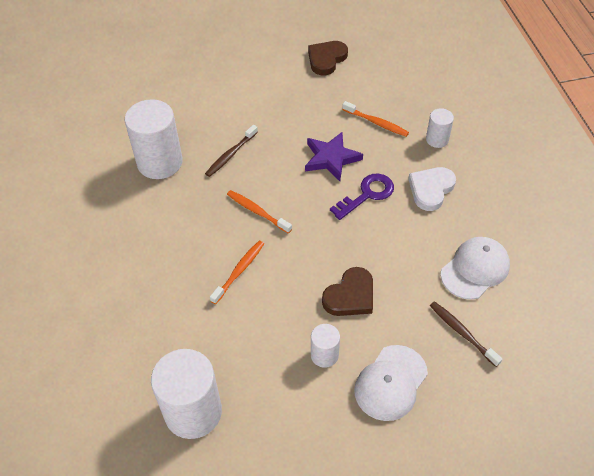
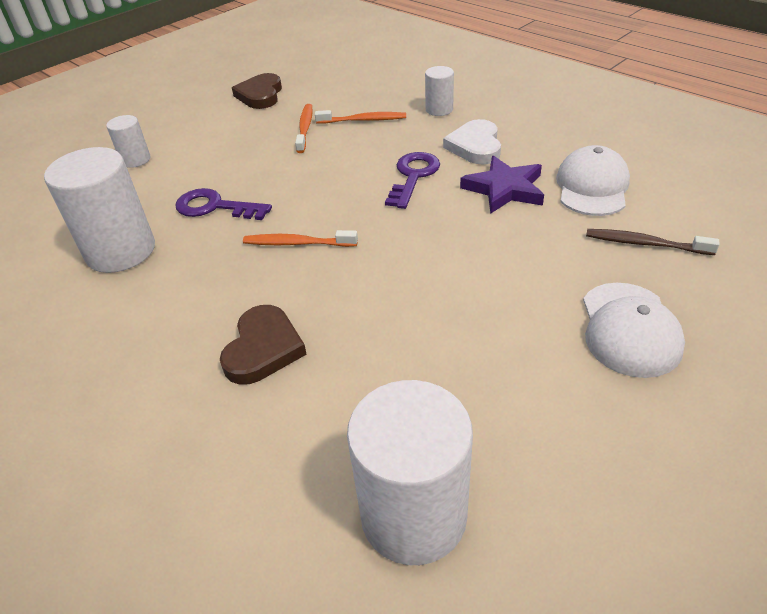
camera: 30 degrees left, 10 degrees down
brown toothbrush [205,125,258,177] -> purple key [176,188,272,220]
orange toothbrush [210,241,264,304] -> orange toothbrush moved to [295,104,313,153]
purple star [305,132,363,181] -> purple star moved to [460,156,544,214]
white cylinder [311,324,340,368] -> white cylinder moved to [106,115,151,168]
brown heart [322,267,373,316] -> brown heart moved to [220,305,307,385]

